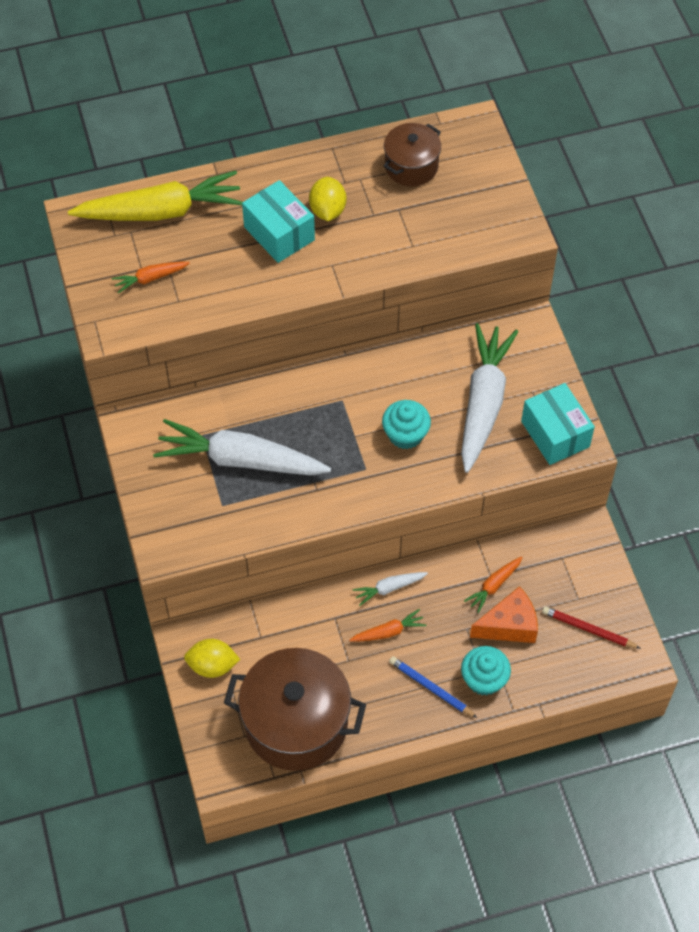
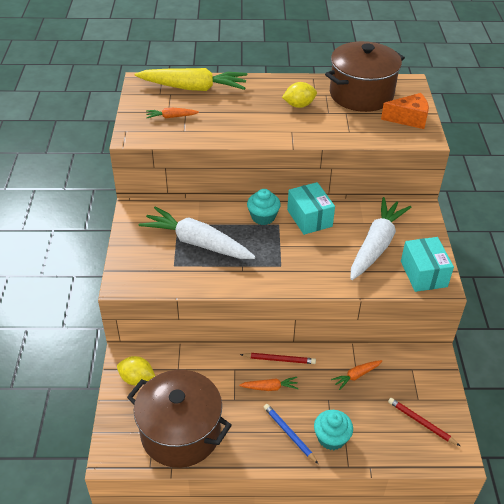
camera: 15 degrees right, 15 degrees down
turquoise box [242,180,315,263] -> turquoise box moved to [287,182,335,235]
yellow lemon [309,177,346,221] -> yellow lemon turned 60 degrees clockwise [282,82,317,108]
white carrot [352,572,428,606] -> red pencil [240,353,316,364]
turquoise cupcake [382,400,431,449] -> turquoise cupcake moved to [247,189,281,225]
brown pot [384,123,441,186] -> brown pot [325,41,405,112], size x1.81
orange cheese [470,586,538,643] -> orange cheese moved to [381,93,429,129]

